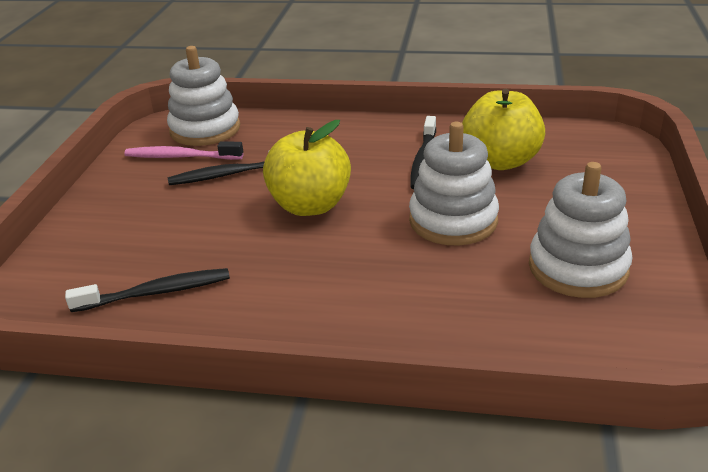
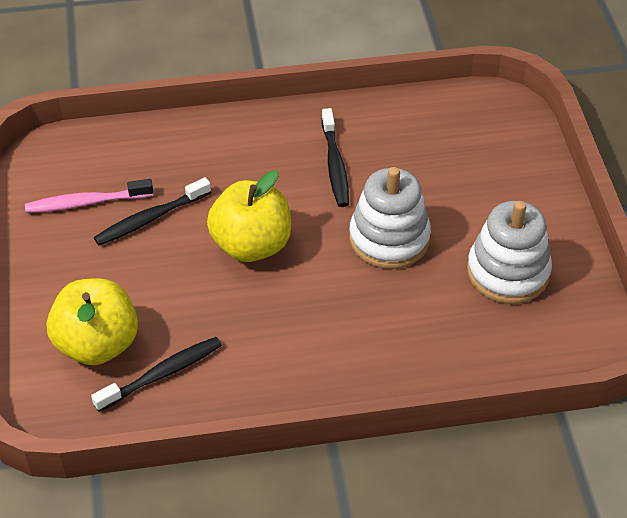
camera: 20 degrees left, 15 degrees up
white stacking toy [167,46,240,146] -> none
yellow apple [462,89,545,170] -> yellow apple moved to [47,278,138,366]

